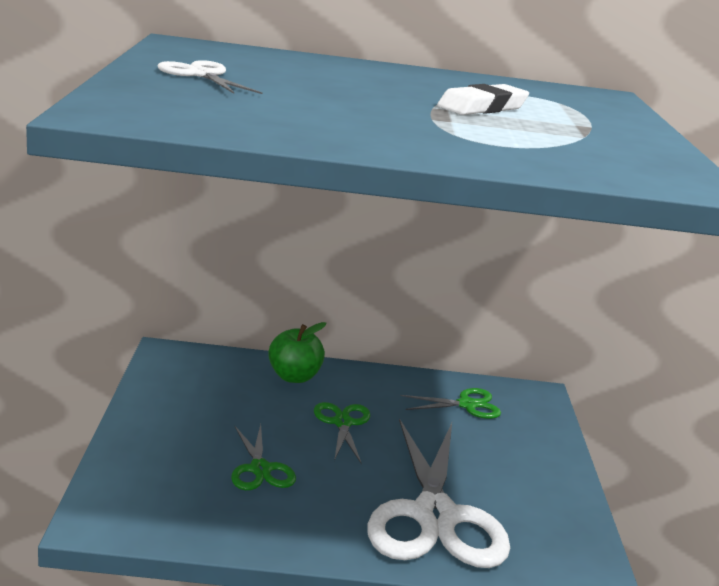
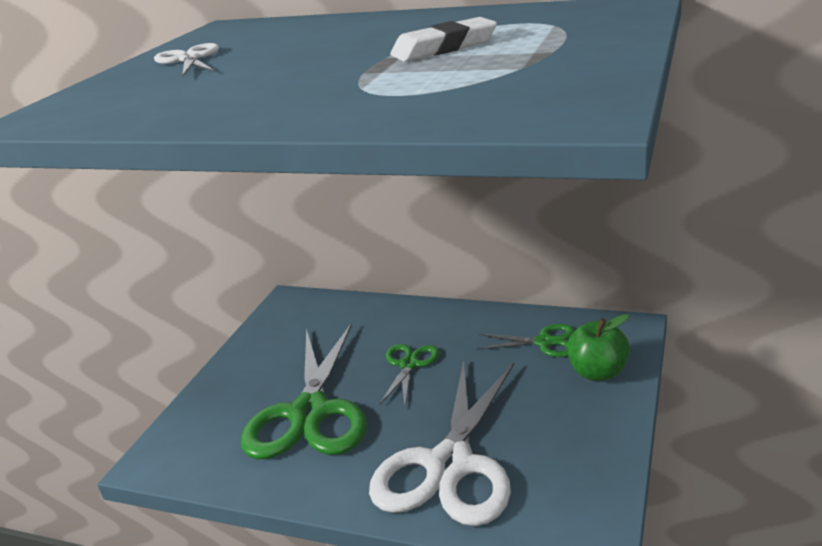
camera: 25 degrees right, 5 degrees up
green scissors [231,424,296,490] -> green scissors [241,323,367,459], size x2.08
green apple [268,322,326,383] -> green apple moved to [567,314,630,381]

